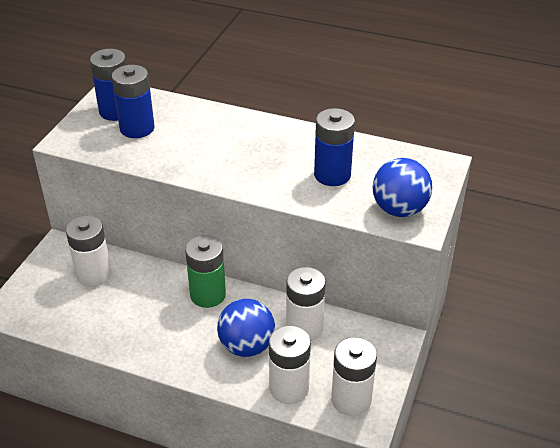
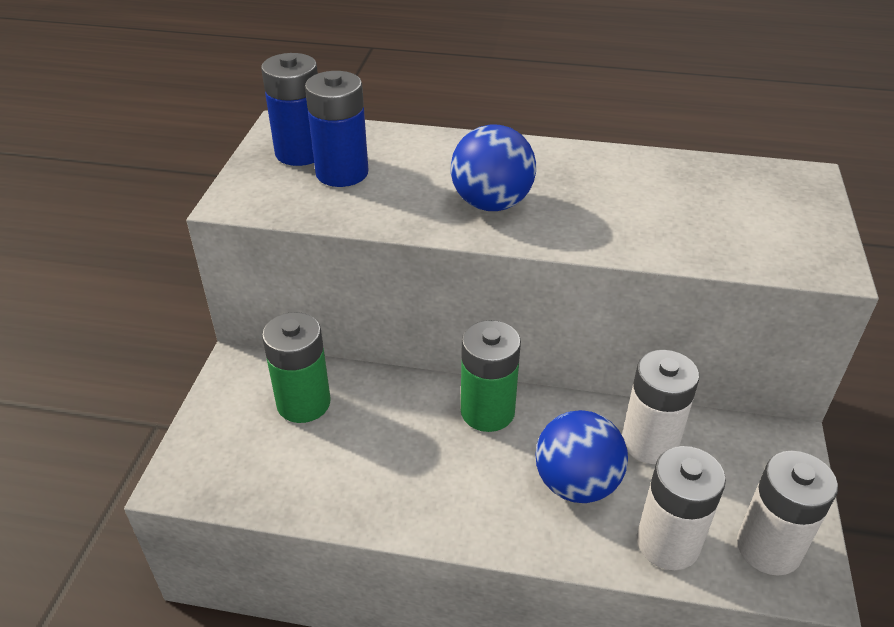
camera: 10 degrees left, 0 degrees up
white battery [66,216,111,287] -> green battery [262,312,331,423]
blue battery [314,108,355,186] -> none
blue ball [373,158,433,217] -> blue ball moved to [451,125,536,211]

